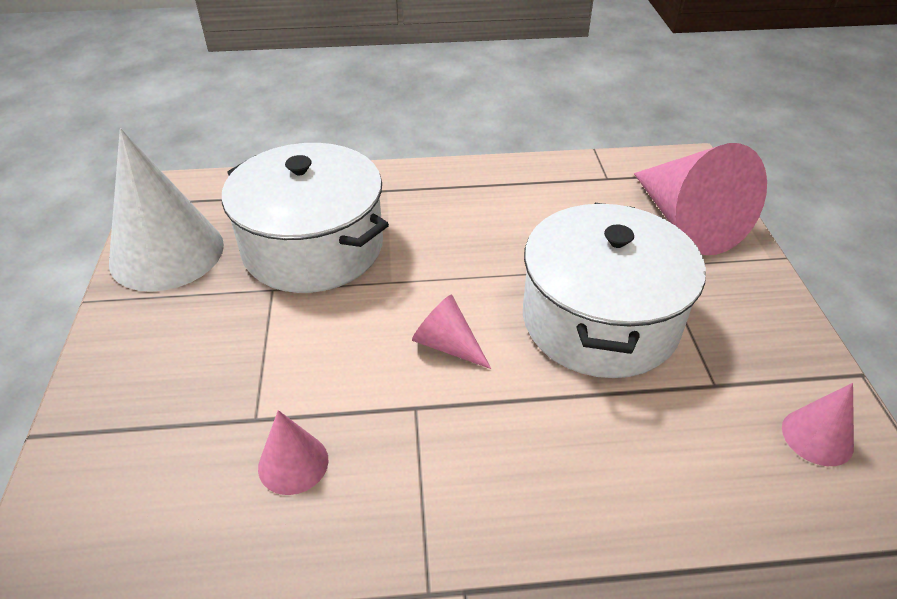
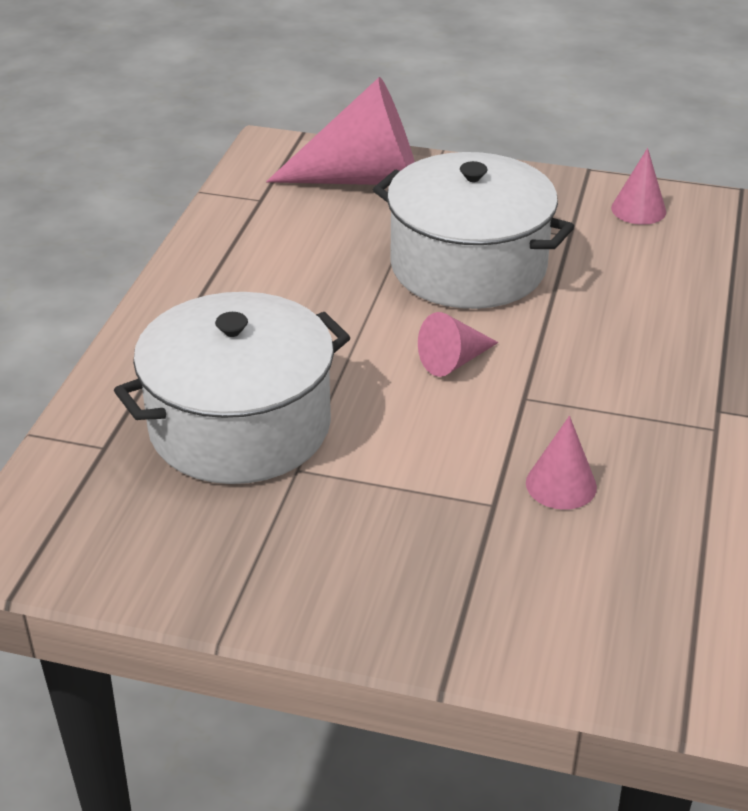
camera: 70 degrees left, 5 degrees down
white cone [109,128,224,292] -> none

